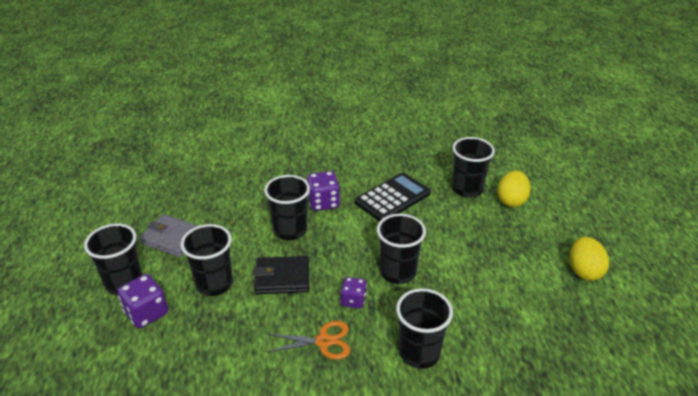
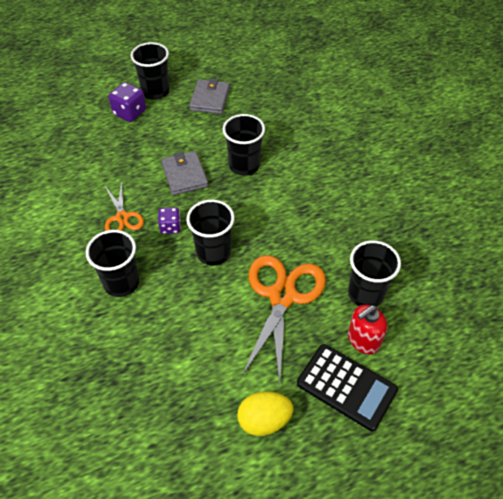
camera: 75 degrees right, 15 degrees up
black cup [180,224,233,296] -> none
black wallet [253,256,309,294] -> grey wallet [161,151,208,195]
purple dice [306,171,340,211] -> none
black calculator [355,172,431,222] -> black calculator moved to [297,344,398,431]
yellow egg [497,170,531,207] -> red soap dispenser [348,305,387,354]
none -> orange scissors [241,255,326,385]

